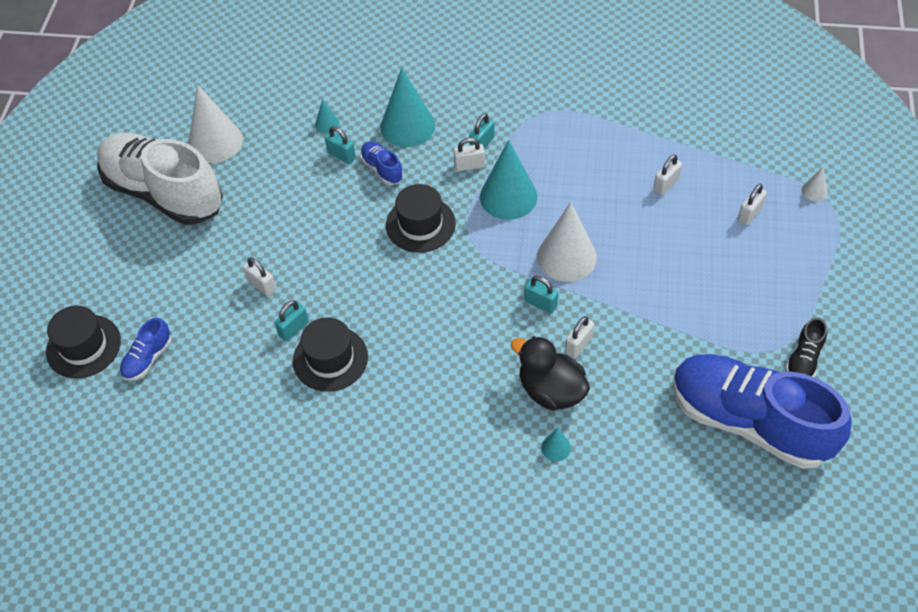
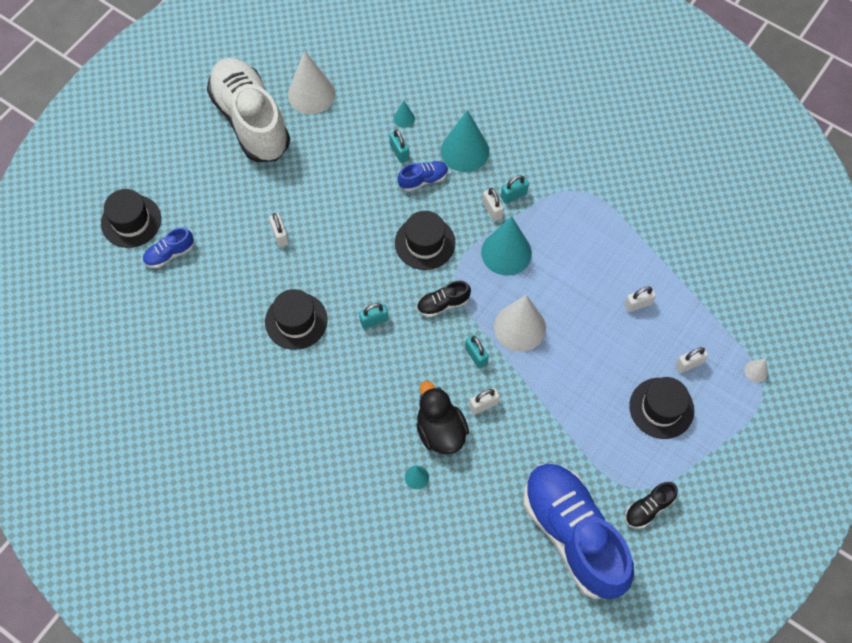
camera: 25 degrees right, 10 degrees up
turquoise padlock [274,300,309,341] -> turquoise padlock moved to [359,303,388,329]
blue shoe [360,142,403,185] -> blue shoe turned 75 degrees clockwise [398,161,448,191]
white padlock [453,138,485,171] -> white padlock turned 45 degrees clockwise [483,188,504,221]
none -> black shoe [417,281,471,317]
none -> black hat [629,377,694,439]

